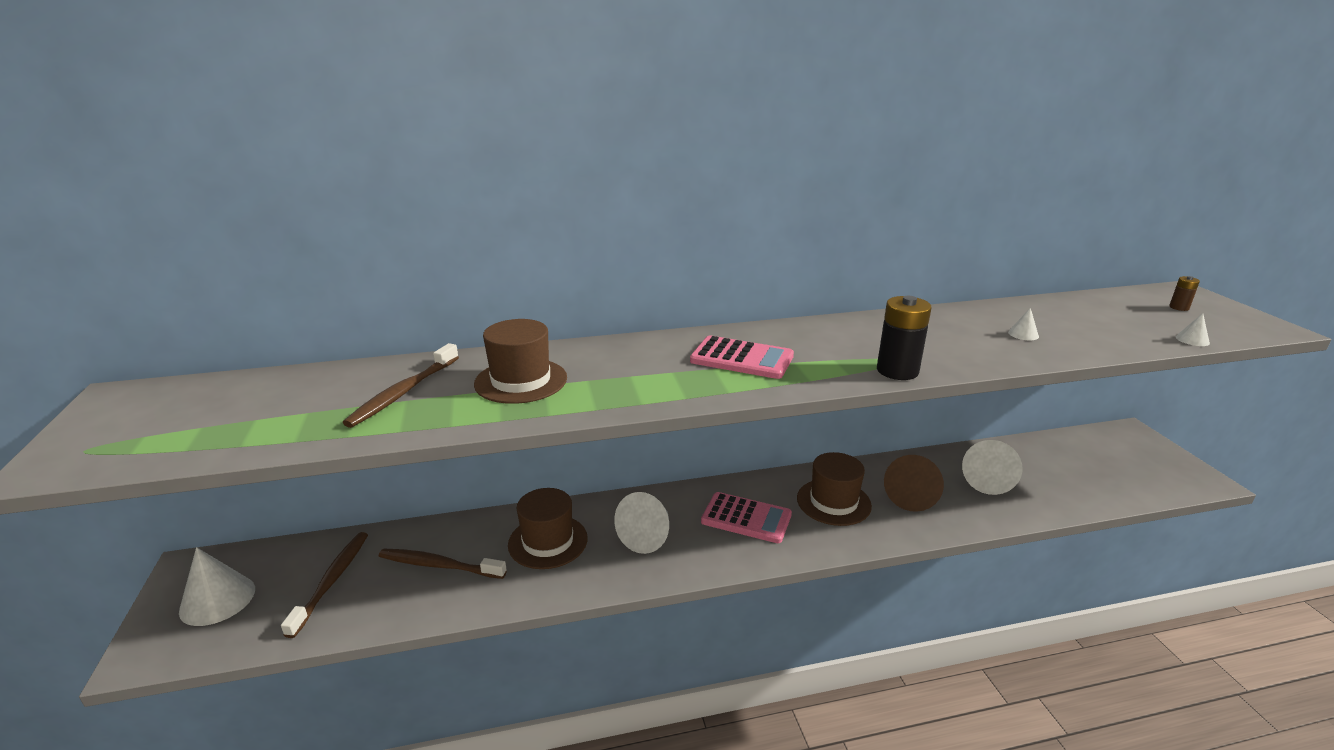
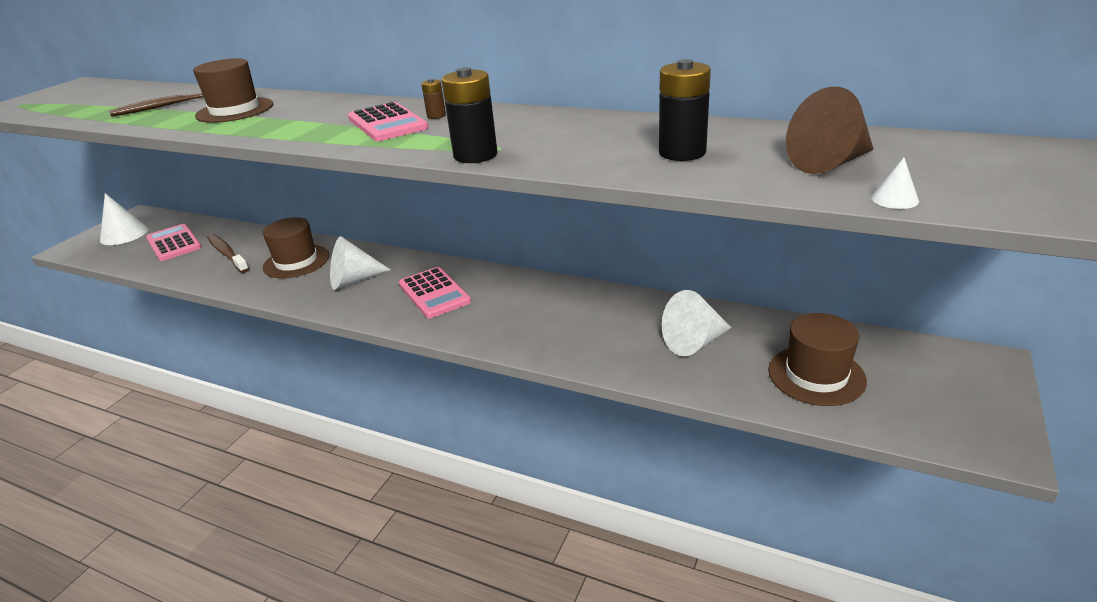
camera: 40 degrees right, 5 degrees up
brown toothbrush [281,532,368,638] -> pink calculator [146,224,202,261]
brown hat [797,452,872,526] -> brown hat moved to [768,313,867,406]
brown cone [884,455,944,512] -> brown cone moved to [786,87,874,174]
white cone [1008,308,1039,340] -> black battery [659,59,711,161]
brown battery [1169,276,1200,311] -> brown battery moved to [421,79,446,119]

